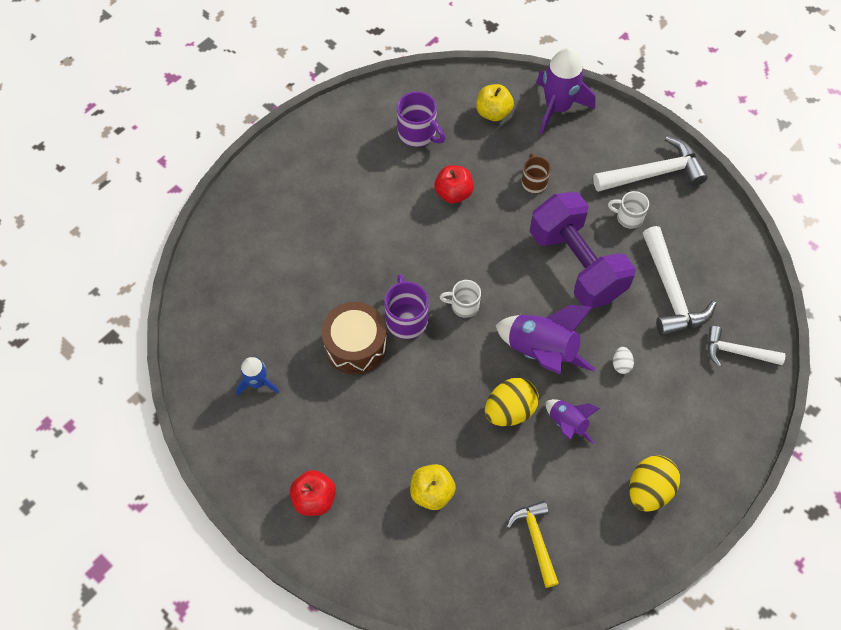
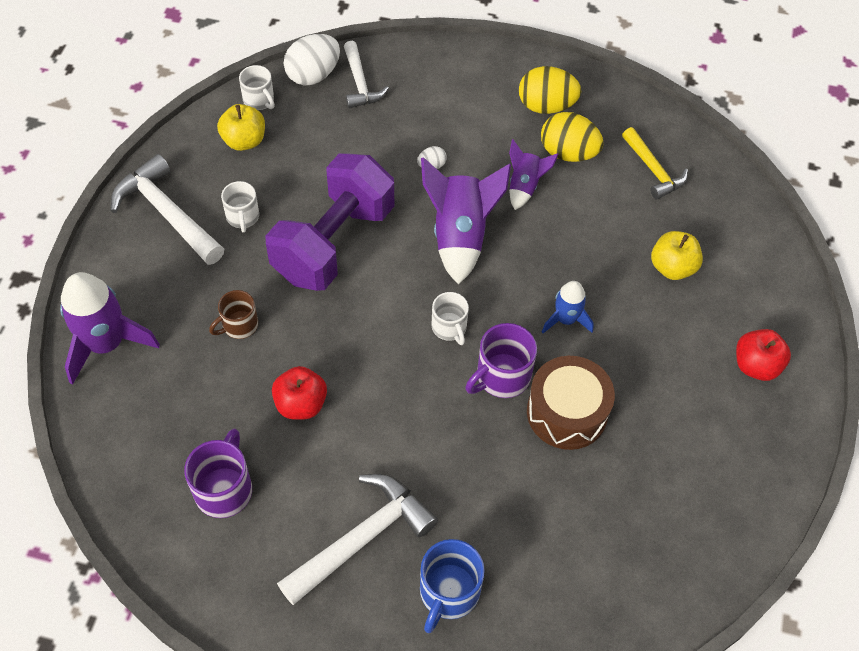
camera: 120 degrees left, 5 degrees down
blue rocket [236,357,279,396] -> blue rocket moved to [542,281,594,333]
yellow apple [476,84,514,121] -> yellow apple moved to [217,104,265,151]
yellow egg [485,378,539,426] -> yellow egg moved to [541,112,604,162]
yellow hammer [506,501,559,588] -> yellow hammer turned 75 degrees counterclockwise [622,127,688,200]
white hammer [643,226,716,336] -> white hammer moved to [277,474,438,605]
none -> white mug [239,65,275,110]
none -> white egg [284,34,340,85]
none -> blue mug [420,539,485,633]

